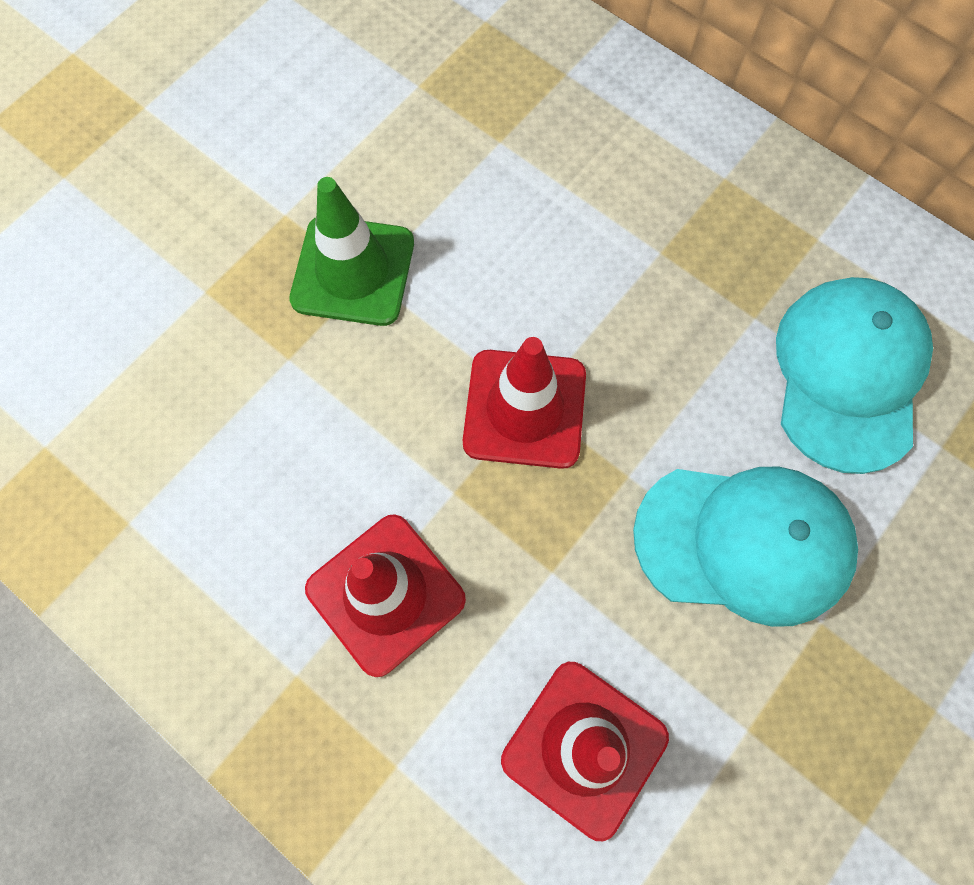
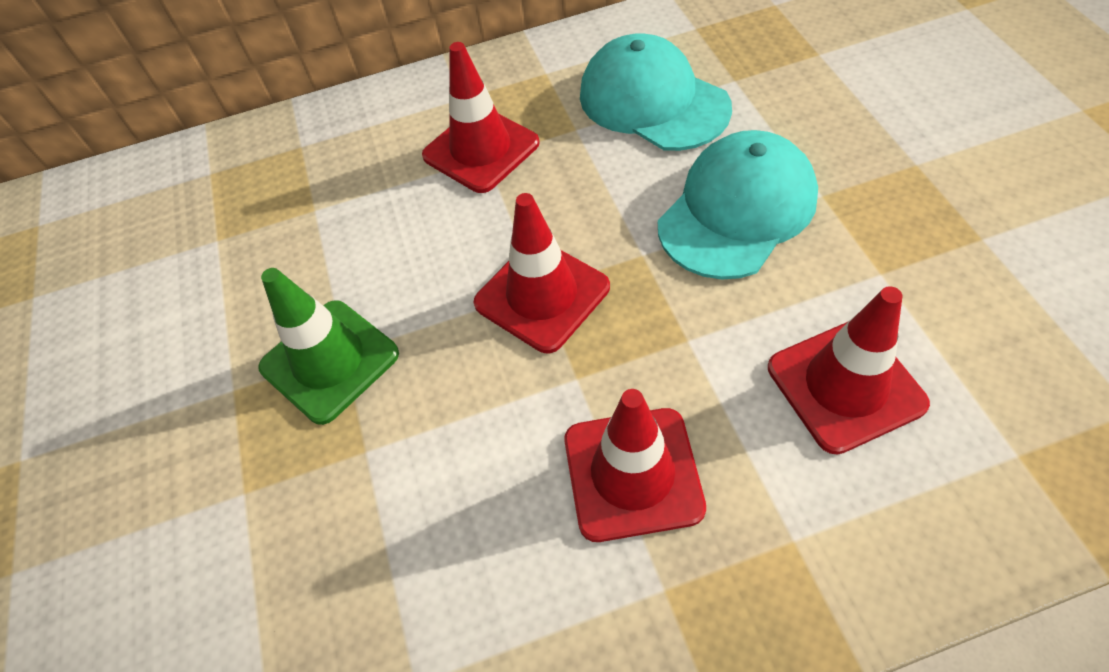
camera: 50 degrees left, 15 degrees down
none -> red traffic cone [422,42,540,193]

